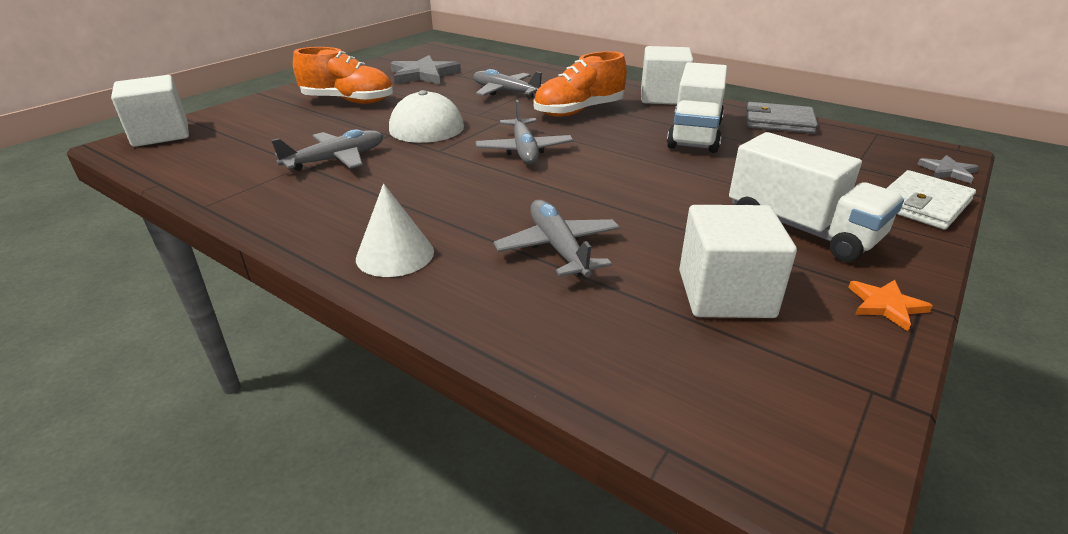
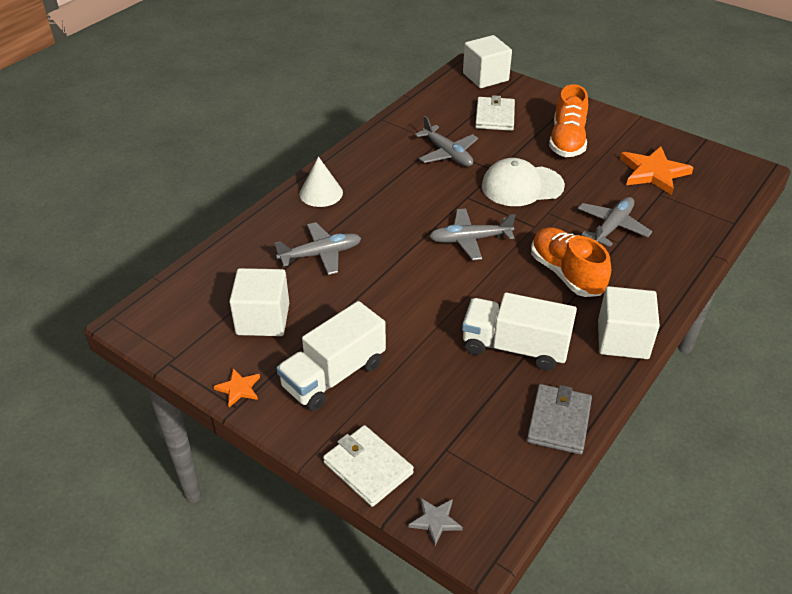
camera: 90 degrees right, 10 degrees up
grey star [390,55,461,84] -> orange star [620,147,694,195]
none -> white wallet [475,95,515,131]

